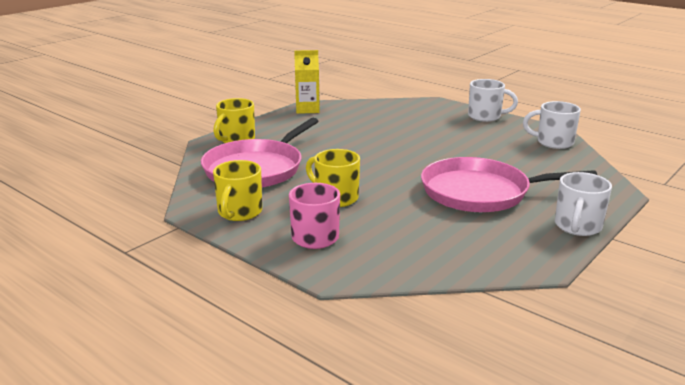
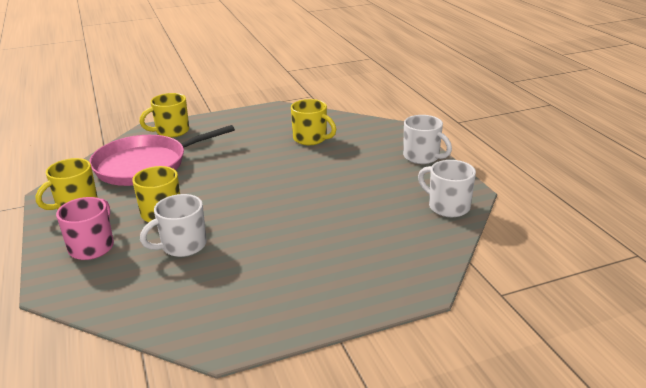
camera: 30 degrees right, 5 degrees up
yellow carton [294,50,320,114] -> none
pink pan [421,157,597,212] -> none
white mug [555,172,612,236] -> white mug moved to [140,194,207,257]
none -> yellow mug [291,99,336,145]

